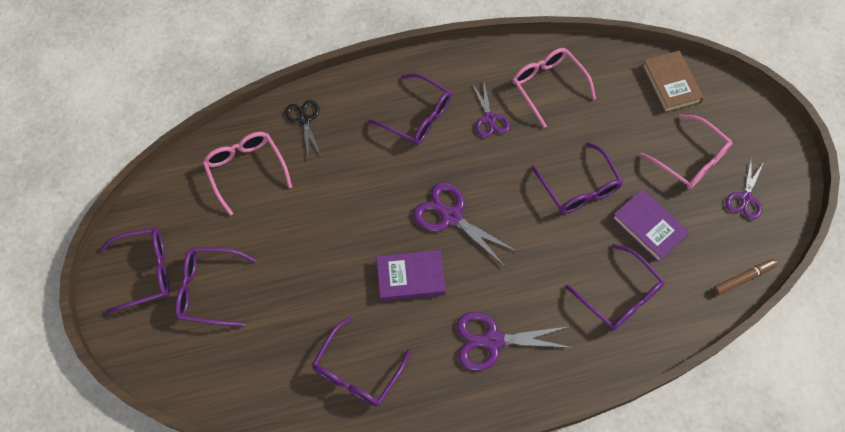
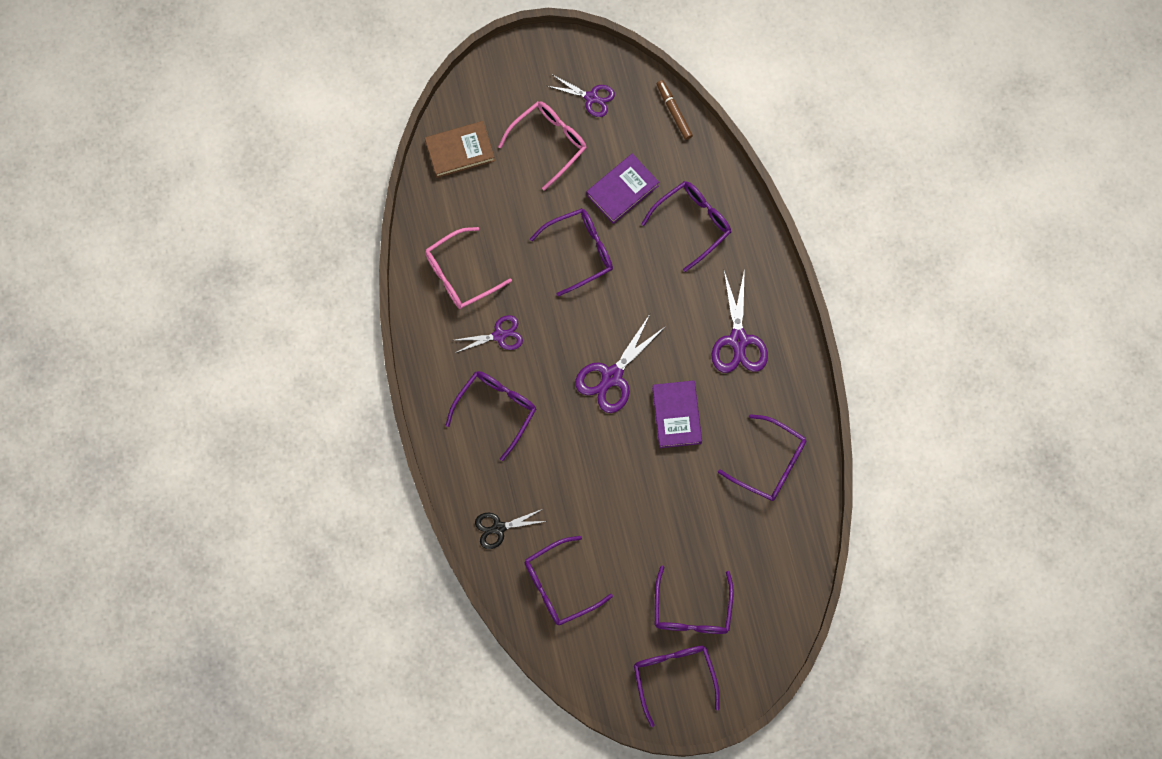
camera: 90 degrees left, 10 degrees up
pink glasses [202,132,292,216] -> purple glasses [525,536,613,625]

